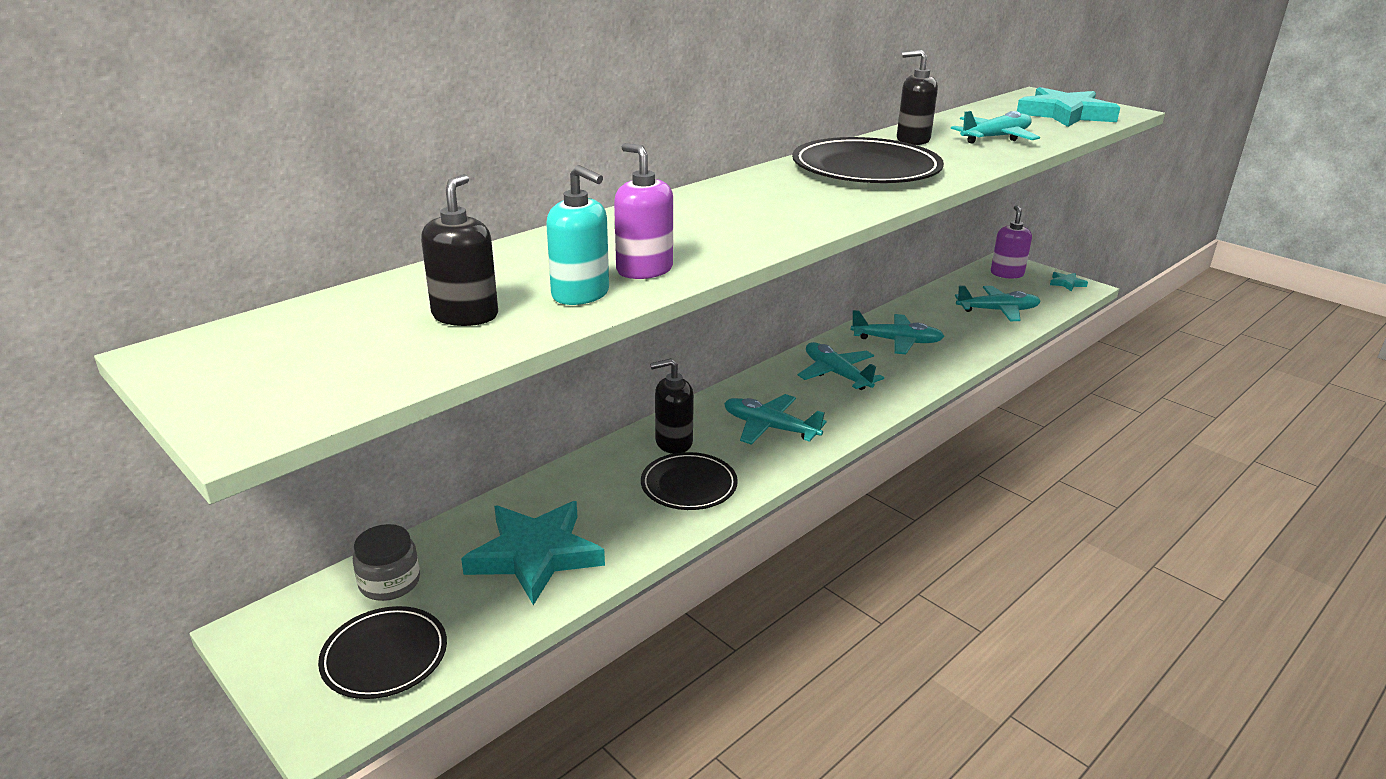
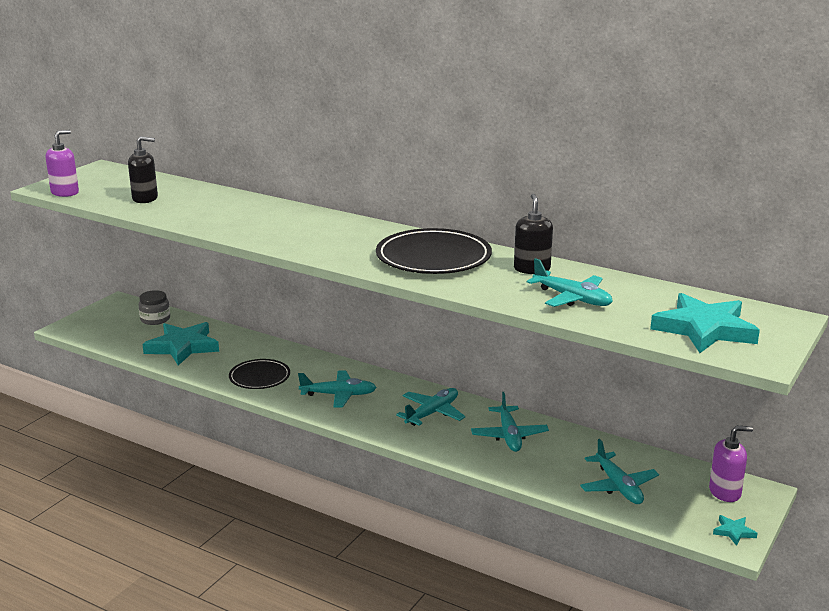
camera: 75 degrees right, 5 degrees down
black plate [318,606,447,699] -> none
turquoise soap dispenser [546,165,609,305] -> none
purple soap dispenser [614,143,673,279] -> purple soap dispenser moved to [46,130,79,197]
black soap dispenser [650,359,694,454] -> none
turquoise plane [724,394,827,445] -> turquoise plane turned 75 degrees clockwise [298,371,377,408]

